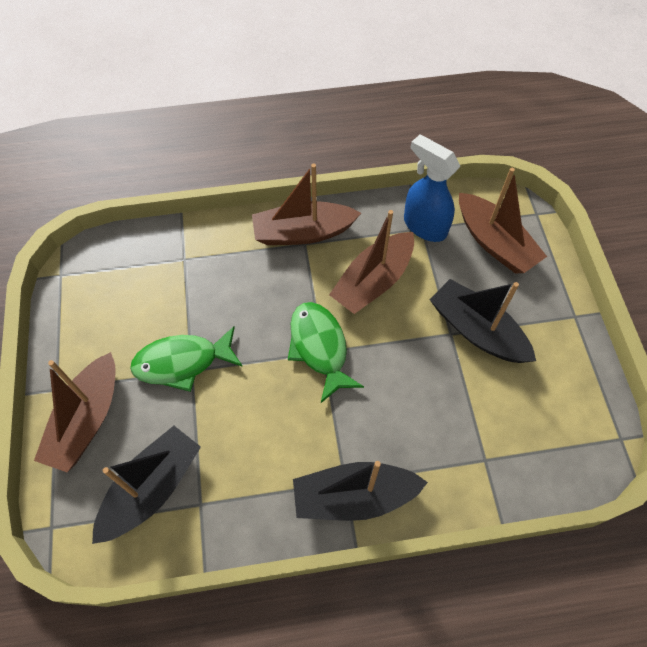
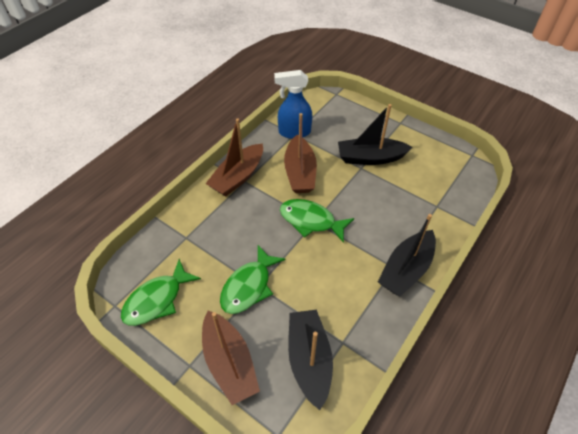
camera: 45 degrees left, 10 degrees down
brown boat [459,168,547,274] -> none
none -> green fish [121,259,201,326]

